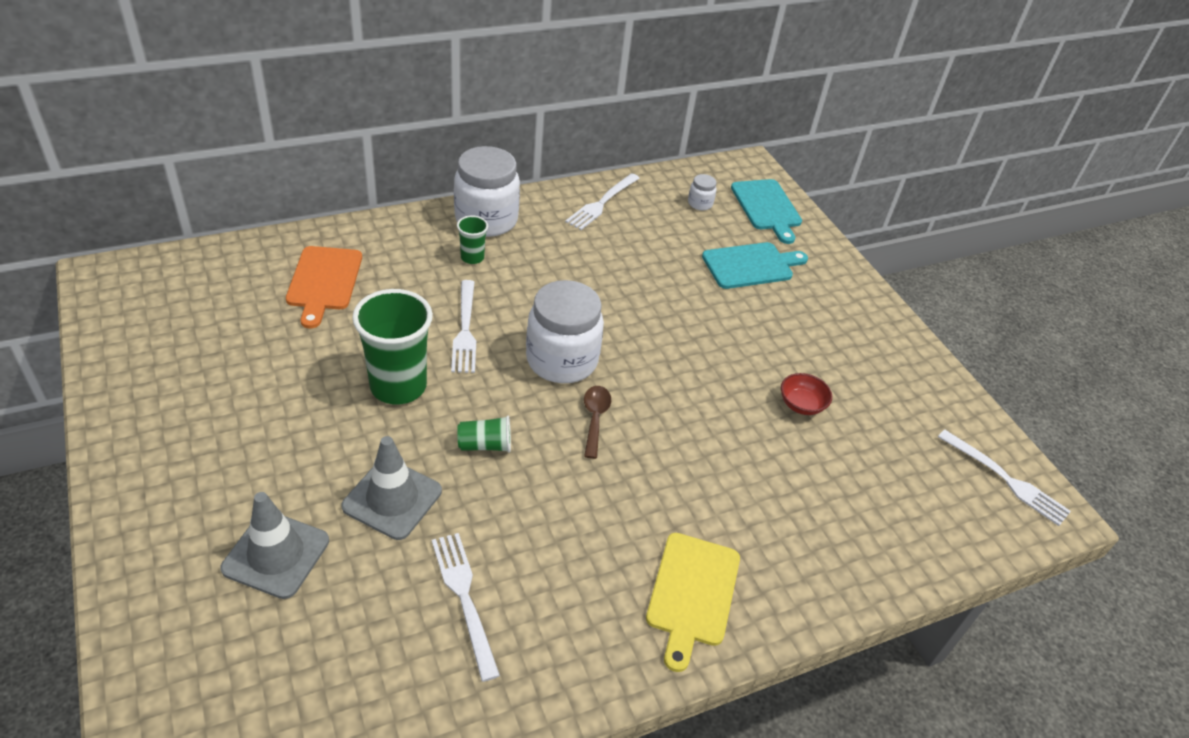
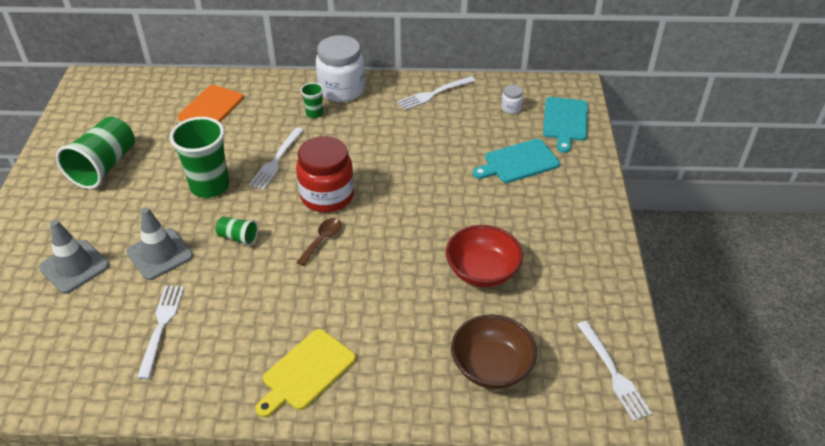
camera: 30 degrees right, 0 degrees up
white jar [526,280,604,383] -> red jar [296,136,354,212]
turquoise cutting board [702,242,808,289] -> turquoise cutting board turned 150 degrees clockwise [473,139,560,183]
red bowl [781,373,832,415] -> red bowl [446,225,523,287], size x1.83
none -> green cup [56,117,135,189]
none -> brown bowl [451,315,537,389]

